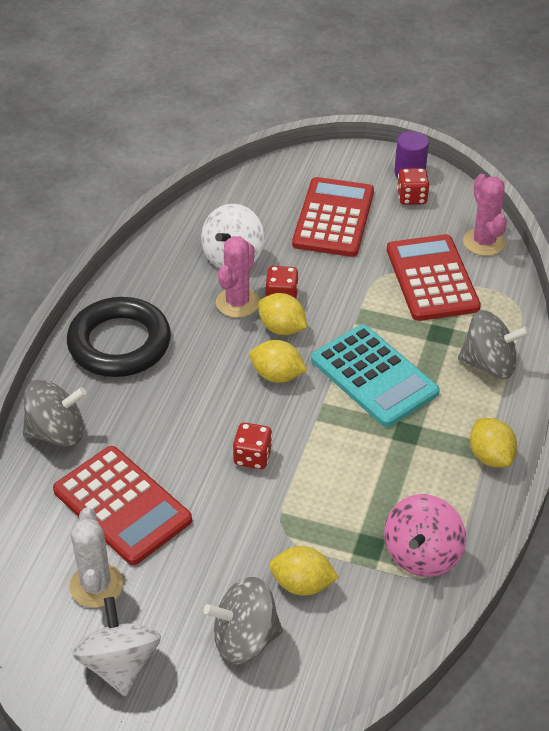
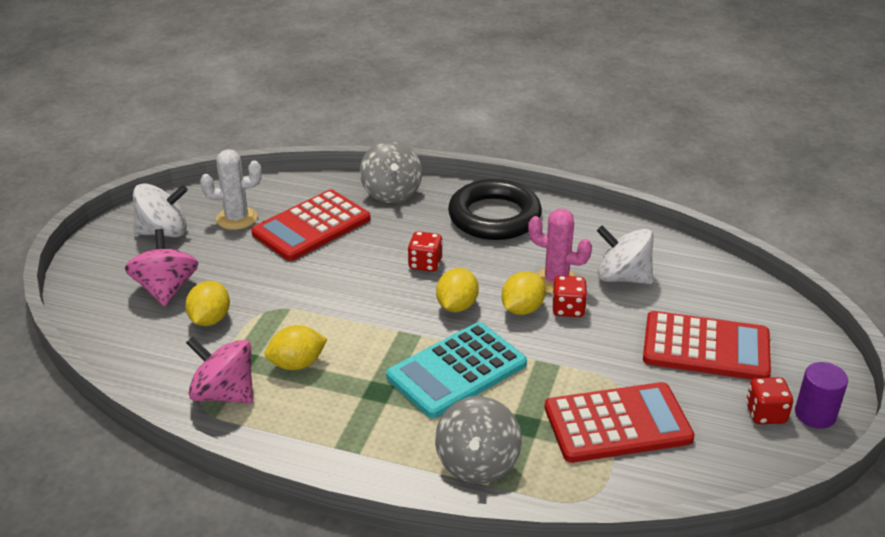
camera: 90 degrees right, 10 degrees down
grey spinning top [204,577,283,664] -> pink spinning top [125,229,198,306]
red dice [233,423,273,469] -> red dice moved to [408,231,443,272]
pink cactus [463,174,507,256] -> none
yellow lemon [470,418,517,468] -> yellow lemon moved to [265,325,327,370]

